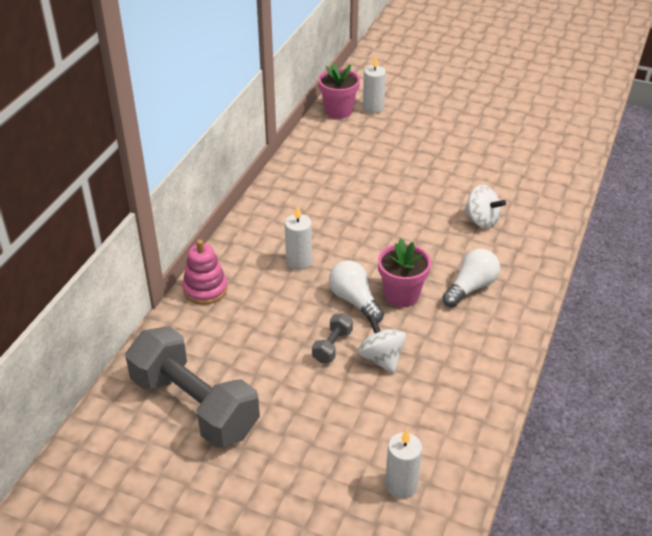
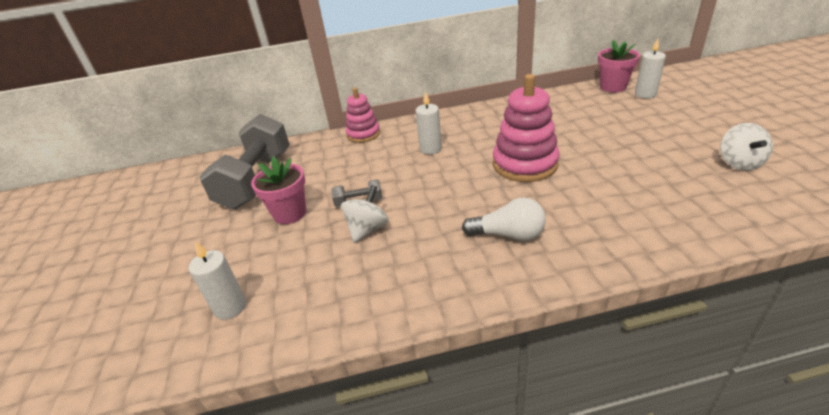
camera: 60 degrees right, 5 degrees down
white light bulb [329,260,384,323] -> none
pink flower pot [378,238,431,307] -> pink flower pot moved to [251,156,306,224]
white spinning top [464,185,506,229] -> white spinning top moved to [720,123,773,171]
none -> pink stacking toy [493,74,560,182]

